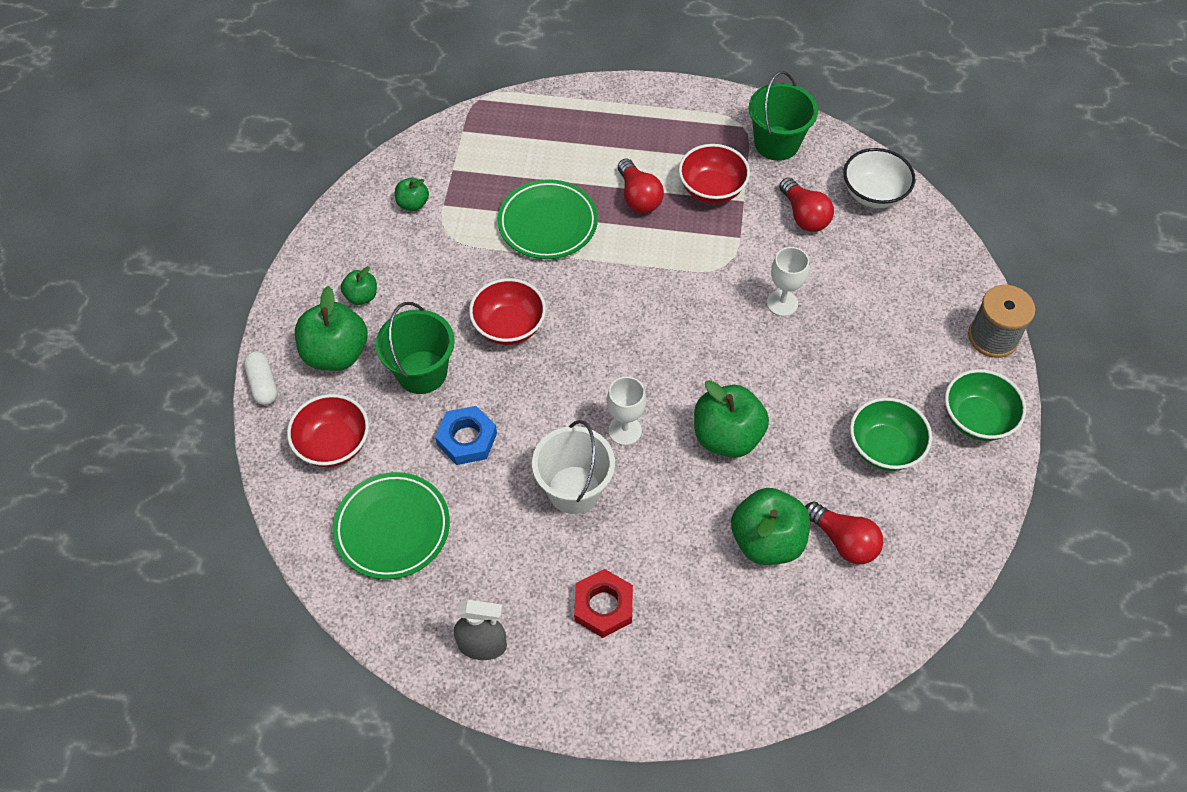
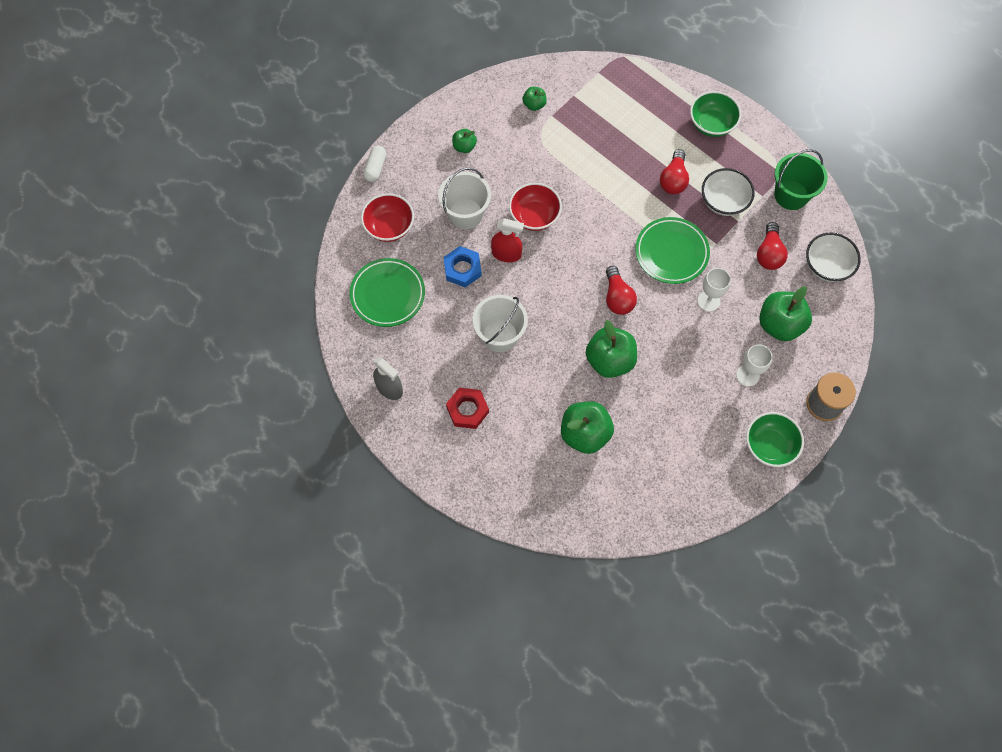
camera: 35 degrees right, 10 degrees up
green apple [295,286,368,371] -> green apple moved to [759,287,812,341]
green bucket [376,302,455,394] -> white bucket [438,168,491,229]
green plate [498,179,598,259] -> green plate moved to [635,217,710,284]
white goblet [607,377,646,445] -> white goblet moved to [736,344,772,387]
red bowl [679,144,750,204] -> white bowl [702,168,755,216]
red light bulb [805,501,883,564] -> red light bulb moved to [606,266,637,315]
green bowl [850,397,932,471] -> green bowl moved to [690,91,741,137]
none -> red spray bottle [491,218,524,262]

